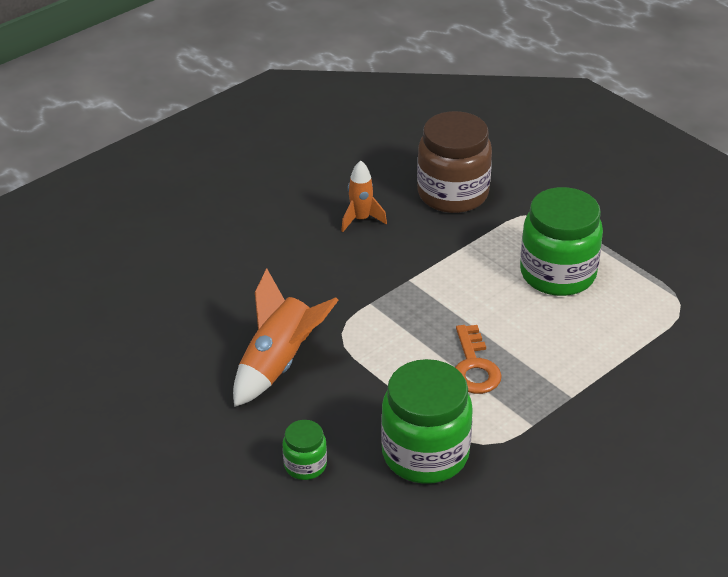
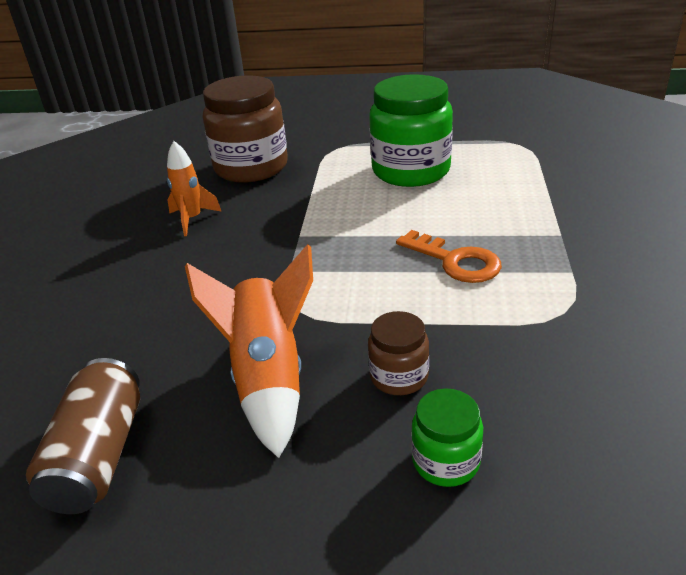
camera: 40 degrees left, 5 degrees down
green jar [381,359,473,484] -> none
none -> brown can [26,358,140,514]
none -> brown jar [368,311,429,395]

